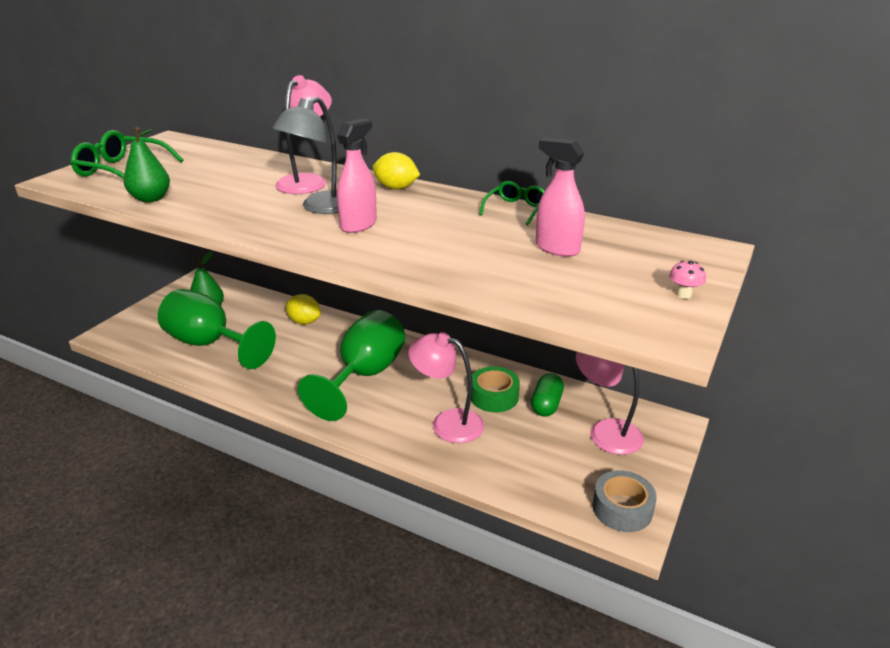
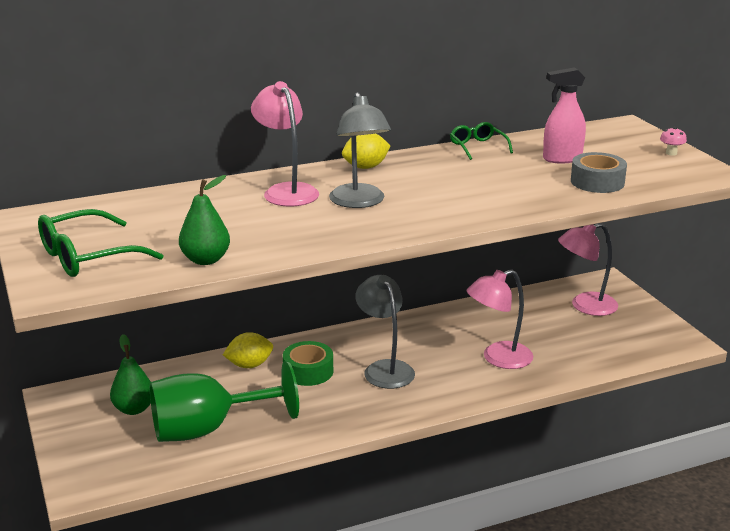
camera: 50 degrees left, 5 degrees down
green goblet [298,310,406,421] -> grey lamp [355,275,415,389]
pink spray bottle [337,118,377,233] -> none
green tape [471,367,520,412] -> green tape moved to [283,341,333,386]
green capsule [531,373,564,417] -> none
grey tape [592,470,657,532] -> grey tape moved to [571,152,627,193]

